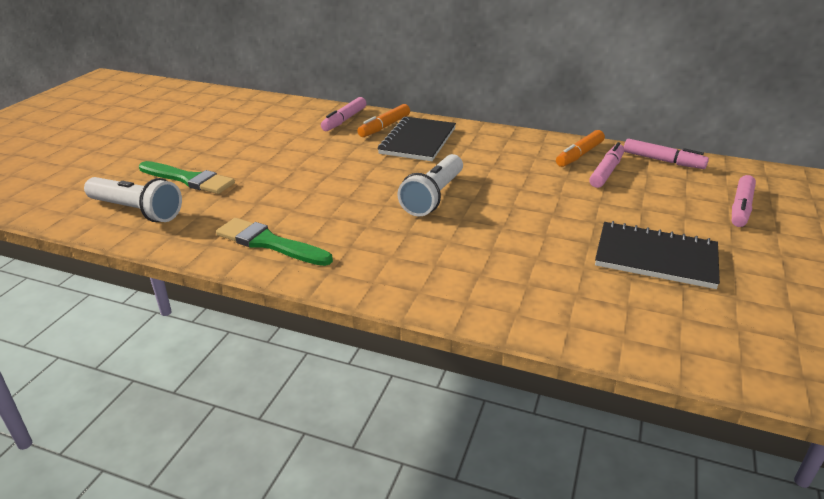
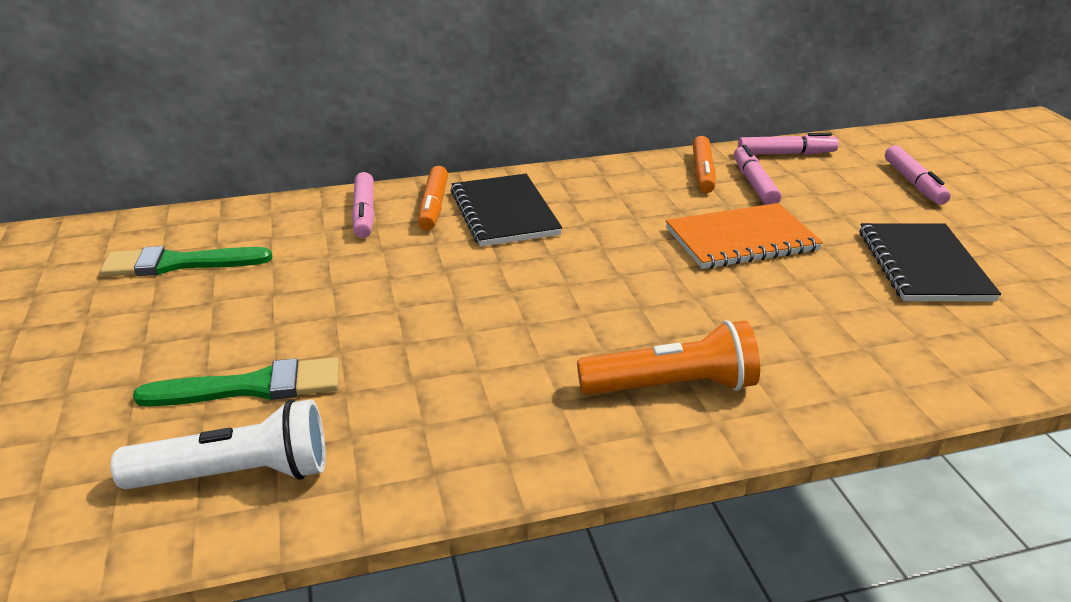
camera: 35 degrees left, 0 degrees up
green brush [216,218,333,266] -> green brush moved to [100,246,272,277]
white flashlight [397,154,463,216] -> none
black notebook [595,221,720,289] -> black notebook turned 75 degrees counterclockwise [860,223,1001,302]
none -> orange flashlight [577,320,760,395]
none -> orange notebook [666,203,823,269]

